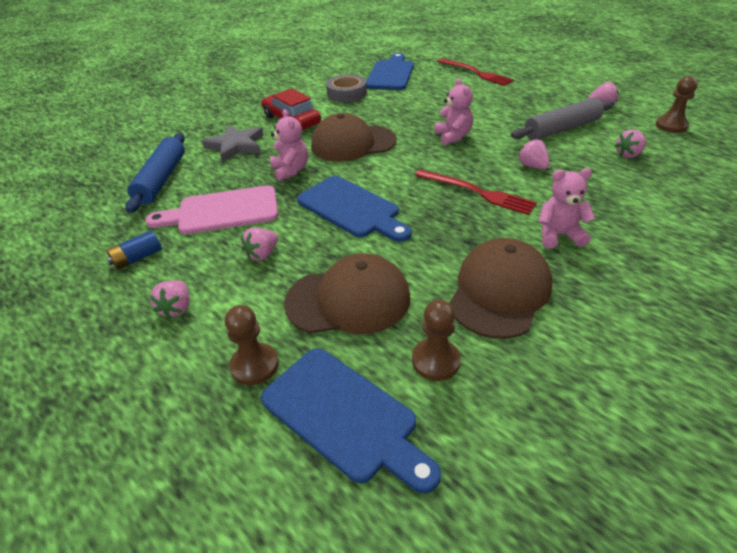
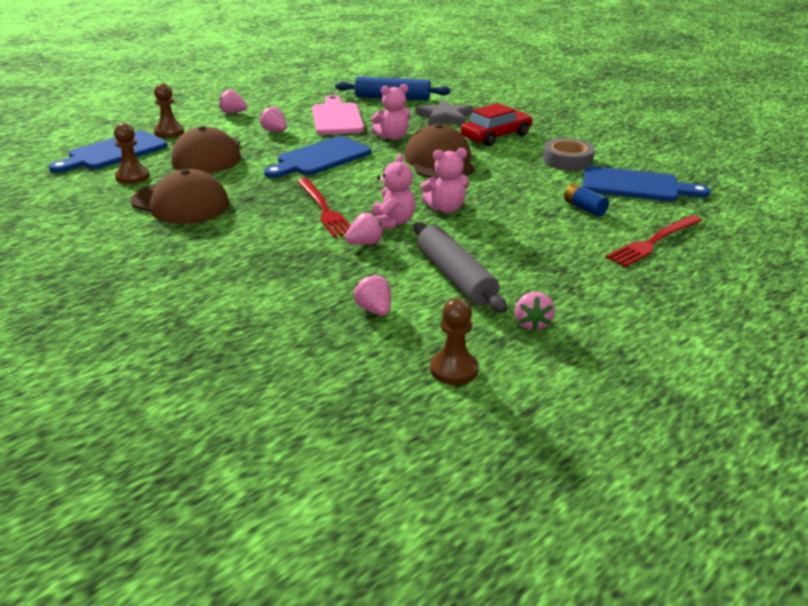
camera: 90 degrees right, 10 degrees down
blue battery [106,230,162,270] -> blue battery moved to [564,183,609,217]
red fork [415,169,537,215] -> red fork turned 60 degrees counterclockwise [297,178,351,238]
pink teddy bear [539,168,595,249] -> pink teddy bear moved to [372,154,416,229]

